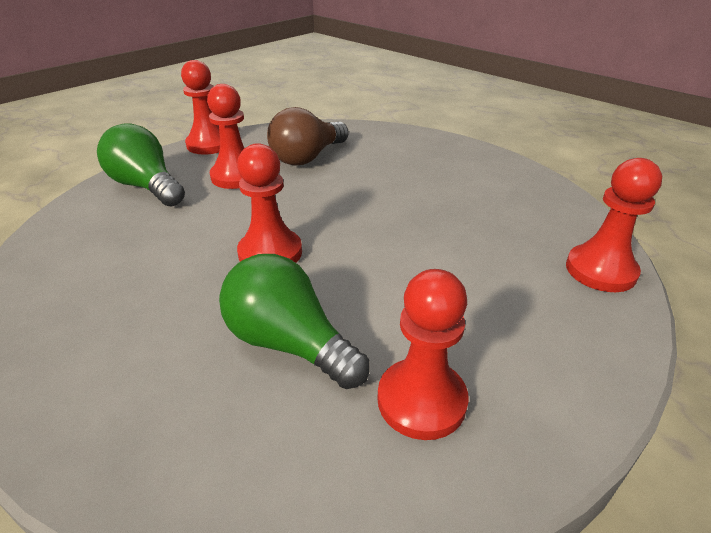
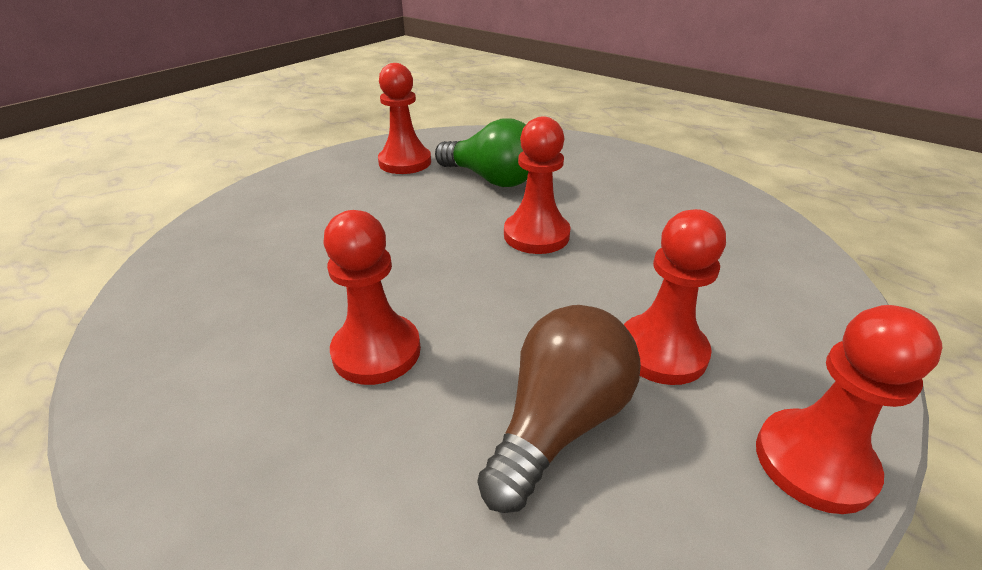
camera: 175 degrees right, 0 degrees up
green light bulb [97,123,185,207] -> none
red pawn [566,158,662,292] -> red pawn moved to [324,210,421,385]

